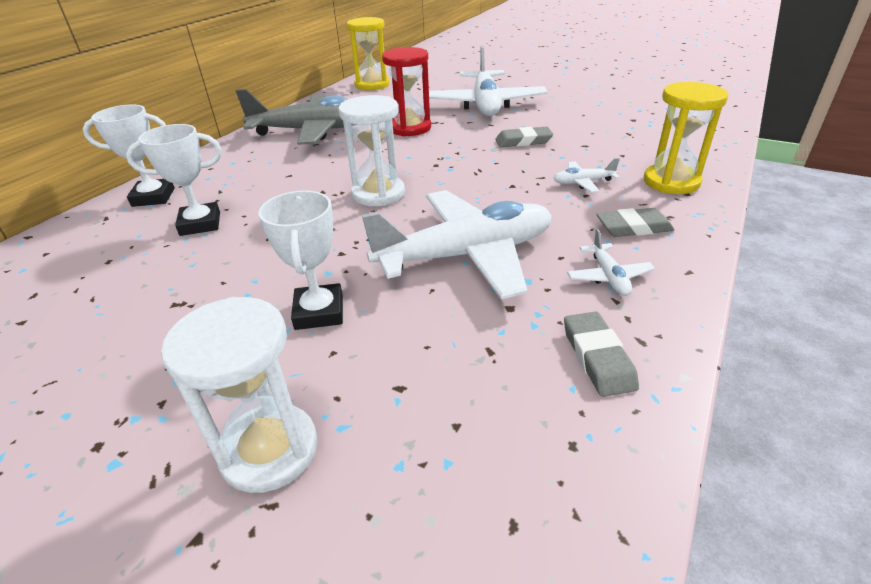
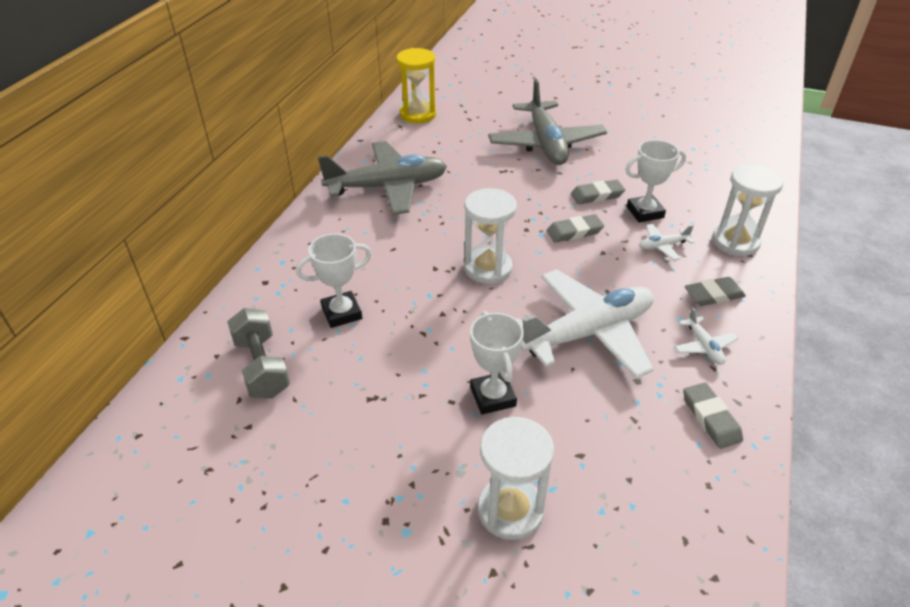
camera: 10 degrees left, 5 degrees up
white trophy [83,105,175,207] -> white trophy moved to [625,140,686,223]
red hourglass [382,47,431,136] -> none
white plane [429,46,548,116] -> grey plane [488,79,607,165]
yellow hourglass [644,82,729,194] -> white hourglass [712,164,784,256]
none -> grey dumbbell [227,308,290,398]
none -> grey eraser [547,214,604,243]

